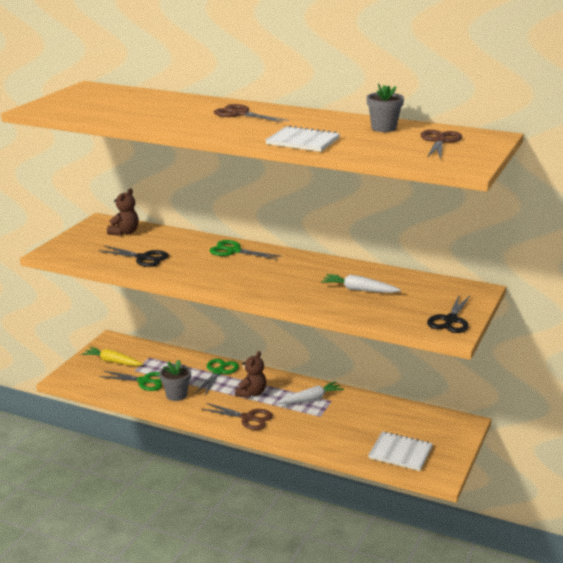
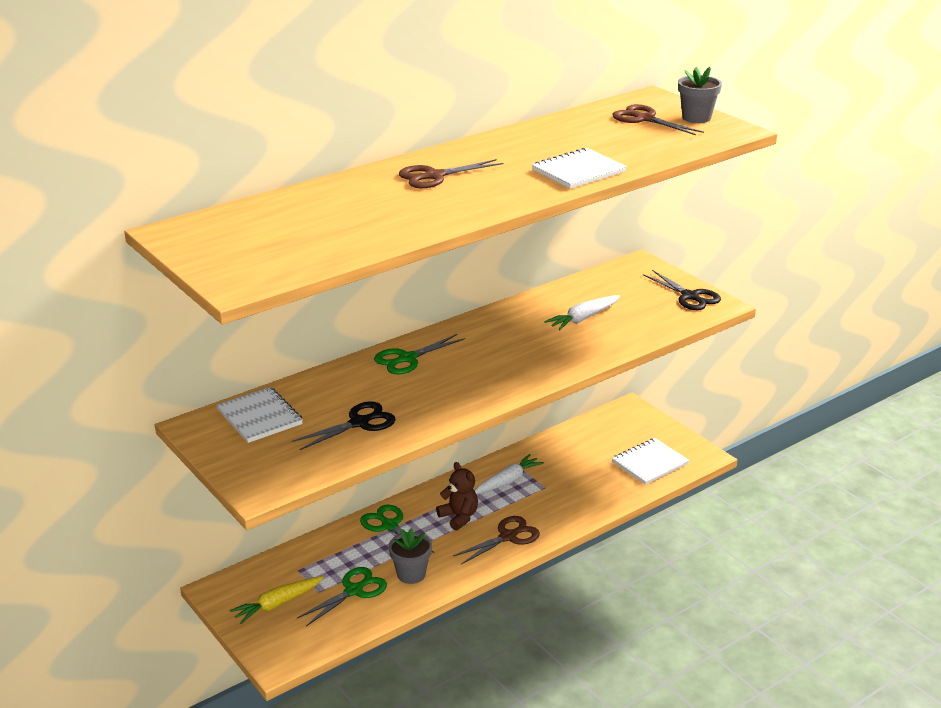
camera: 60 degrees left, 5 degrees up
brown teddy bear [107,189,139,236] -> white notebook [216,387,303,443]
white carrot [277,381,344,404] -> white carrot turned 45 degrees clockwise [474,454,544,494]
grey flower pot [367,83,404,132] -> grey flower pot moved to [678,67,722,123]

